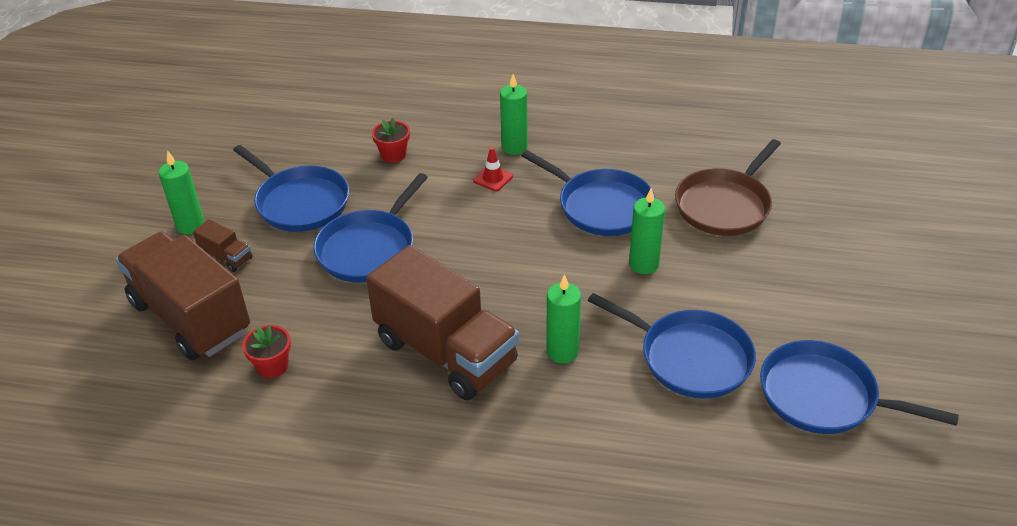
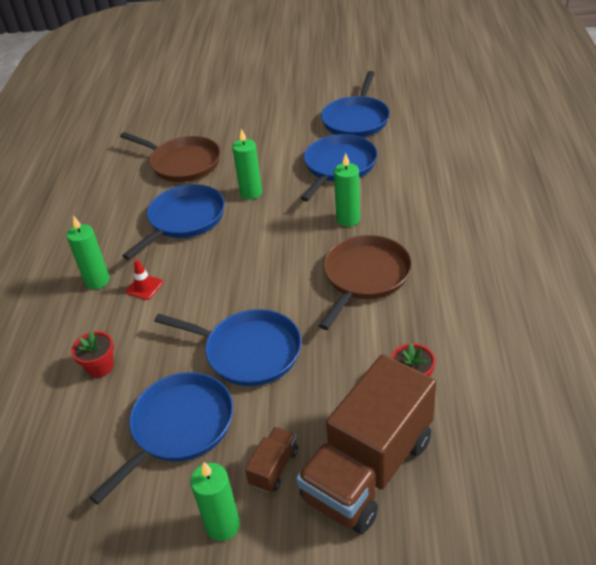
camera: 95 degrees left, 0 degrees up
brown truck [366,245,519,400] -> brown pan [319,235,412,330]

